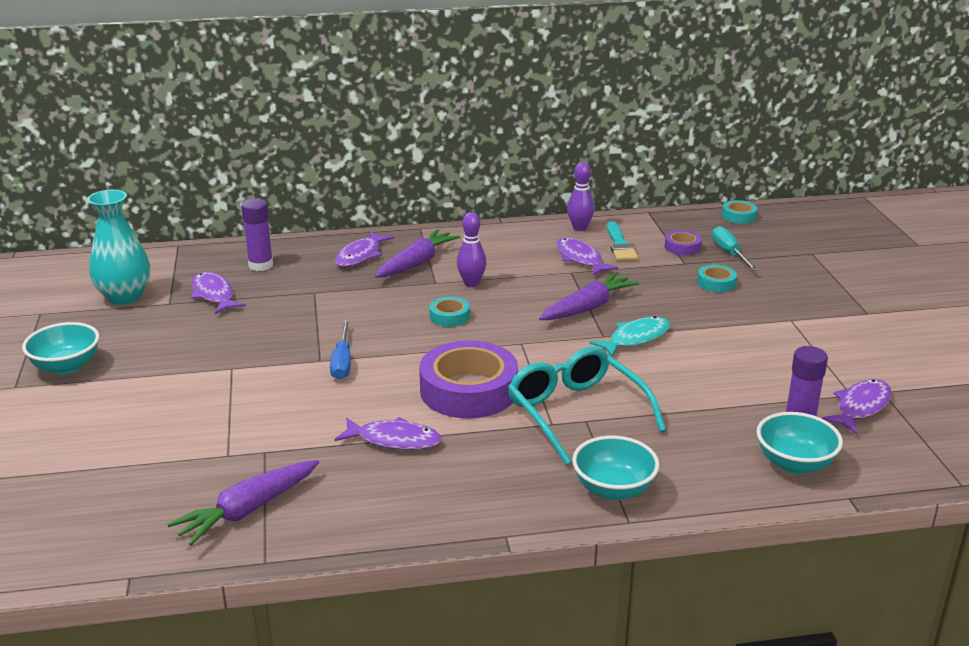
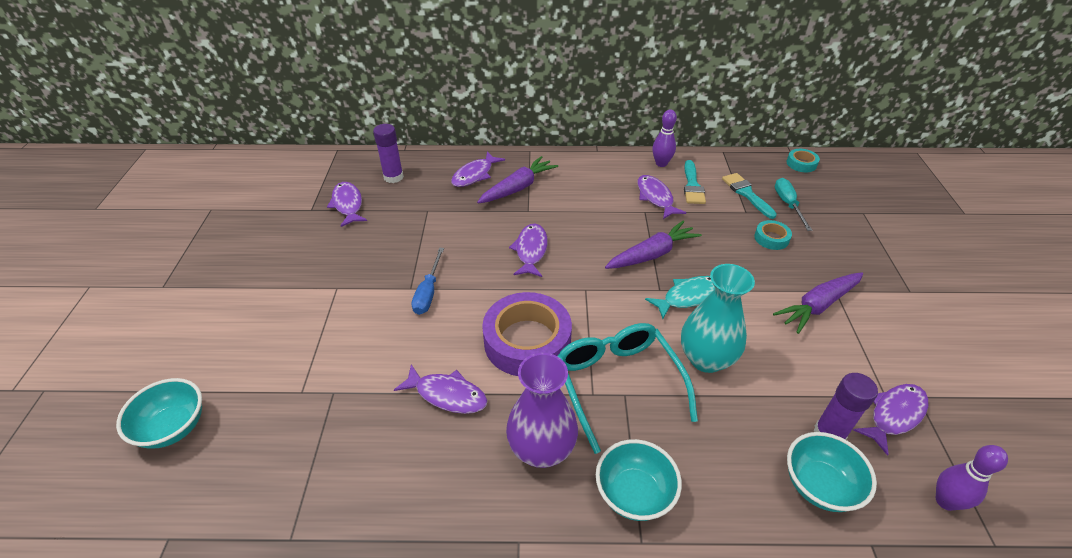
camera: 10 degrees right, 15 degrees up
turquoise bowl [22,322,100,375] -> turquoise bowl moved to [116,378,202,449]
turquoise vase [88,190,150,305] -> turquoise vase moved to [681,264,755,373]
purple carrot [167,460,319,546] -> purple carrot moved to [773,272,863,334]
turquoise tape [430,297,470,327] -> purple fish [509,223,548,277]
purple bowling pin [457,212,487,287] -> purple bowling pin moved to [936,445,1008,511]
purple tape [665,230,702,256] -> turquoise brush [722,173,777,219]
none -> purple vase [506,353,578,468]

